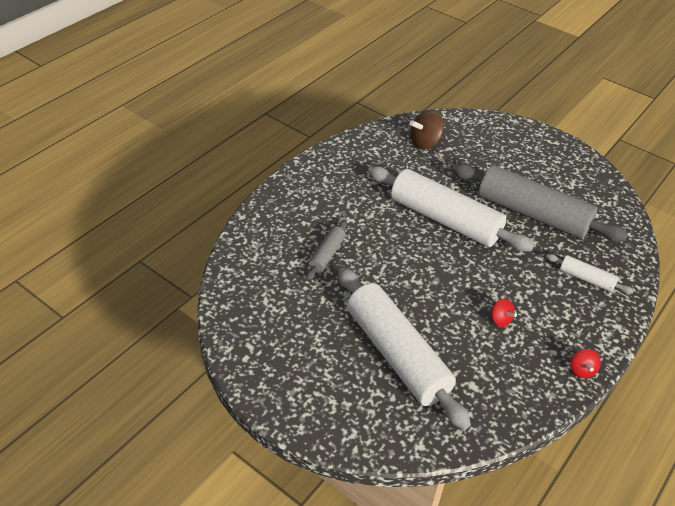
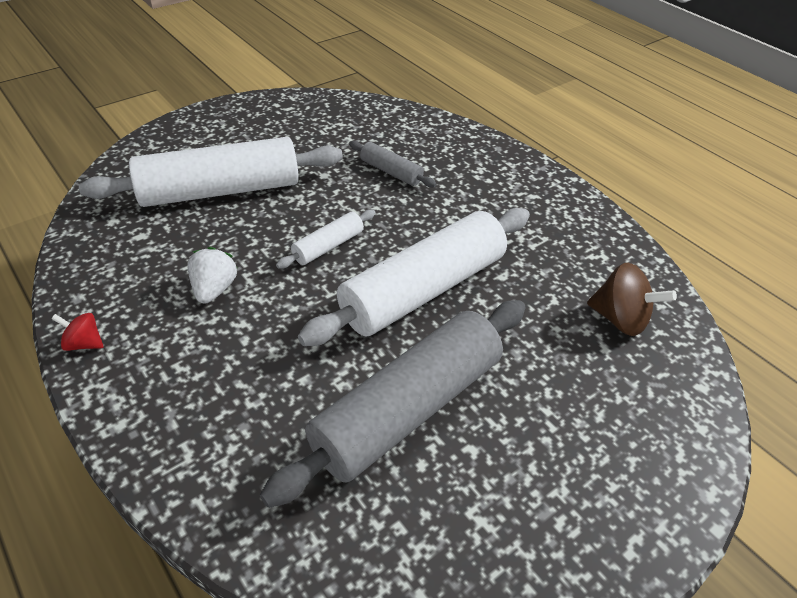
camera: 105 degrees right, 0 degrees up
brown spinning top [410,110,444,149] -> brown spinning top turned 135 degrees clockwise [587,263,677,336]
red spinning top [490,299,517,327] -> white strawberry [188,247,237,304]
white rolling pin [546,254,634,294] -> white rolling pin moved to [276,209,375,269]

